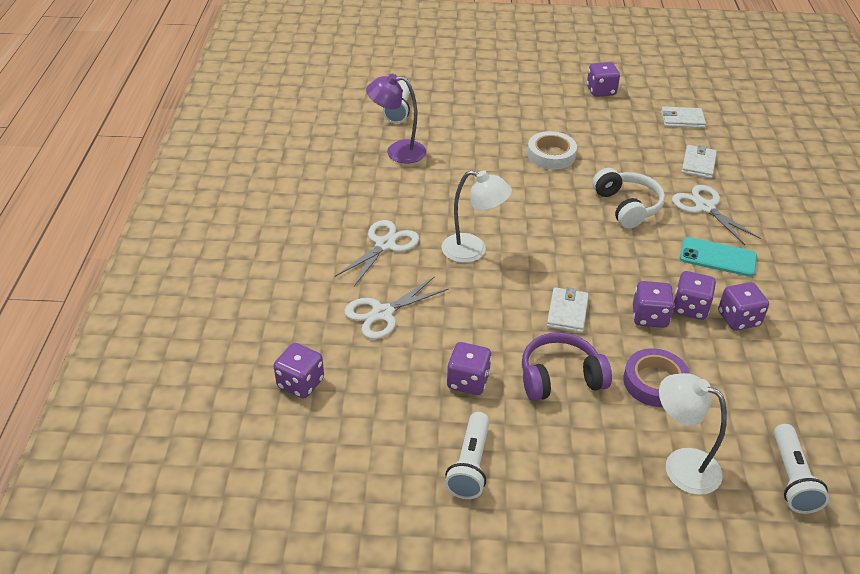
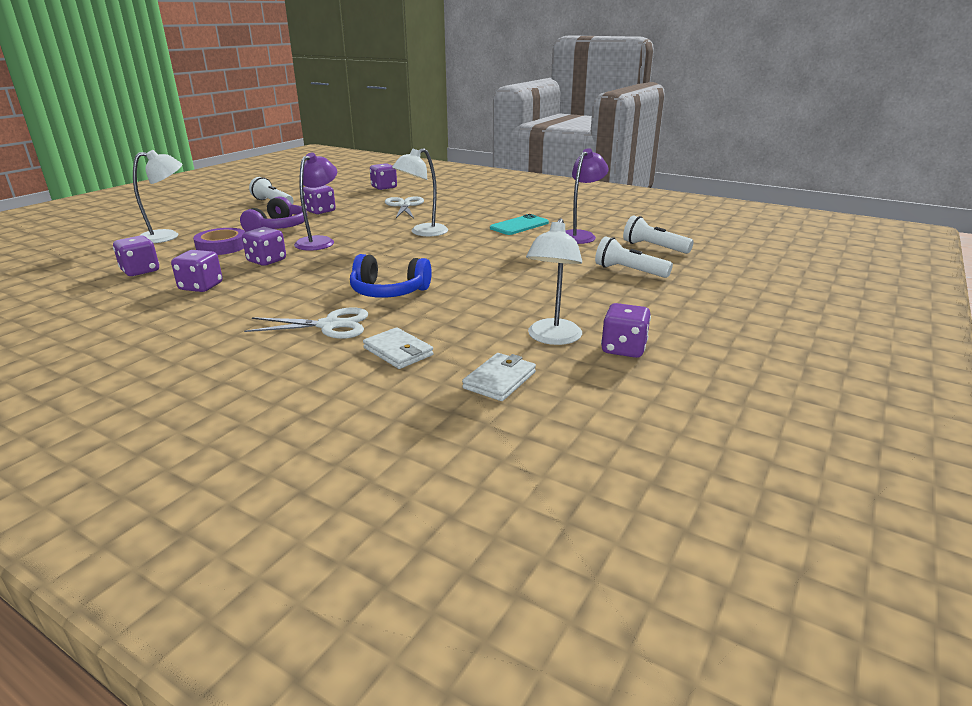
camera: 120 degrees right, 15 degrees down
white scissors [335,220,419,286] -> none
white tape [527,131,577,169] -> none
white wallet [547,287,589,333] -> purple lamp [294,153,337,251]
white headphones [592,168,665,228] -> blue headphones [350,254,432,298]
purple dice [673,271,716,320] -> purple dice moved to [113,236,159,276]
turquoise phone [680,237,757,277] -> turquoise phone moved to [490,214,549,235]
white flashlight [774,424,829,514] -> white flashlight moved to [595,236,673,278]
none -> white lamp [526,218,582,345]

